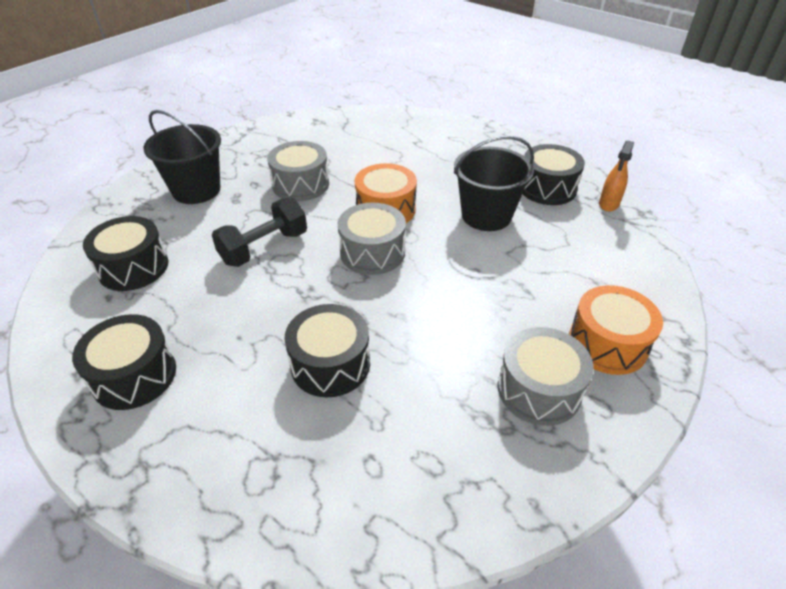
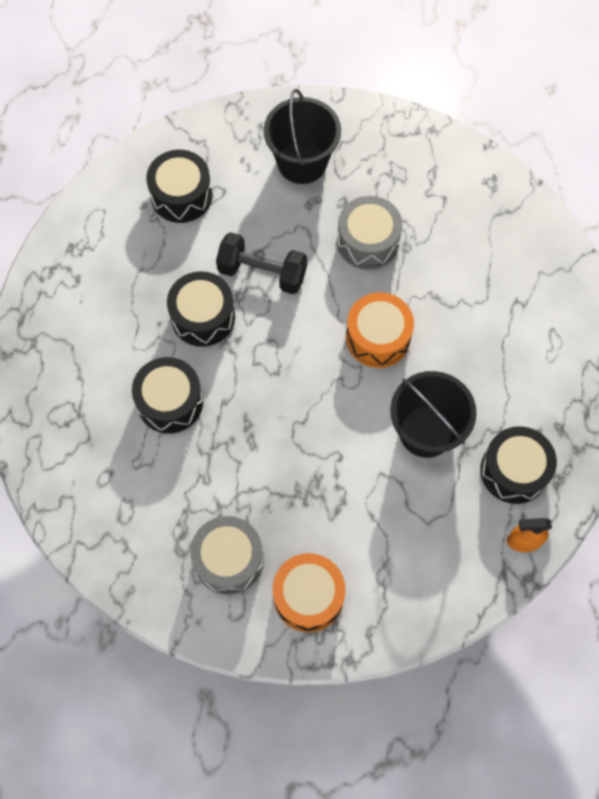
camera: 60 degrees right, 25 degrees up
black drum [72,314,176,410] -> black drum moved to [167,271,235,347]
grey drum [338,203,406,275] -> none

